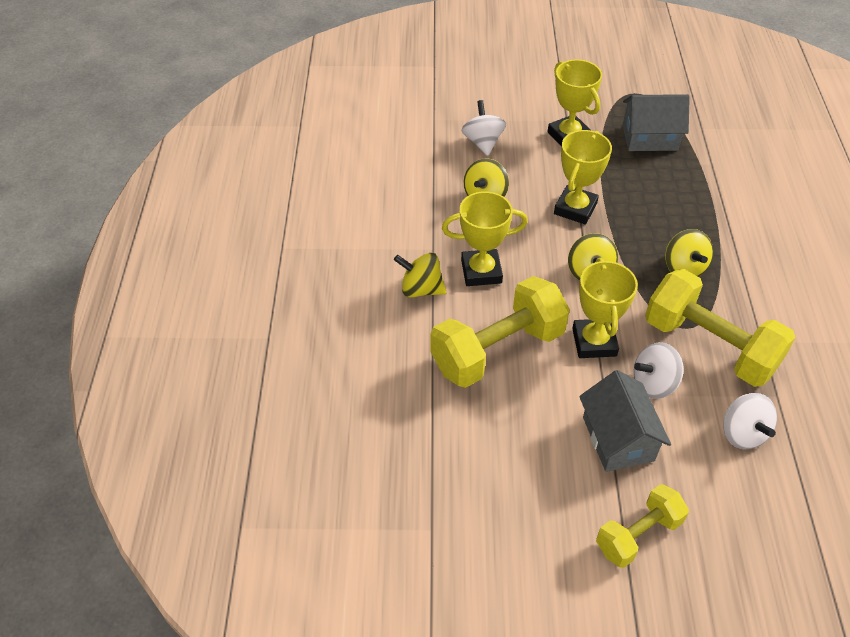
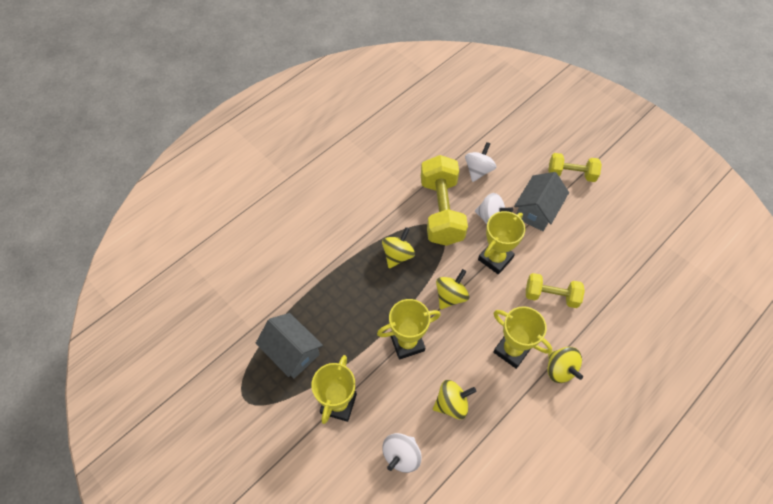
camera: 135 degrees left, 10 degrees up
yellow dumbbell [430,276,570,388] -> yellow dumbbell [526,273,585,308], size x0.59

